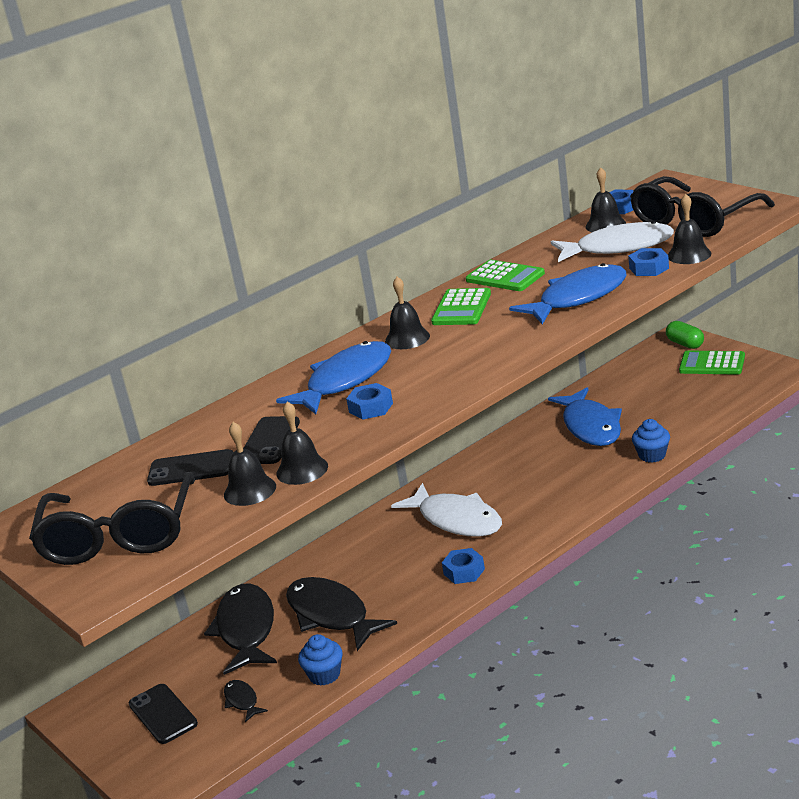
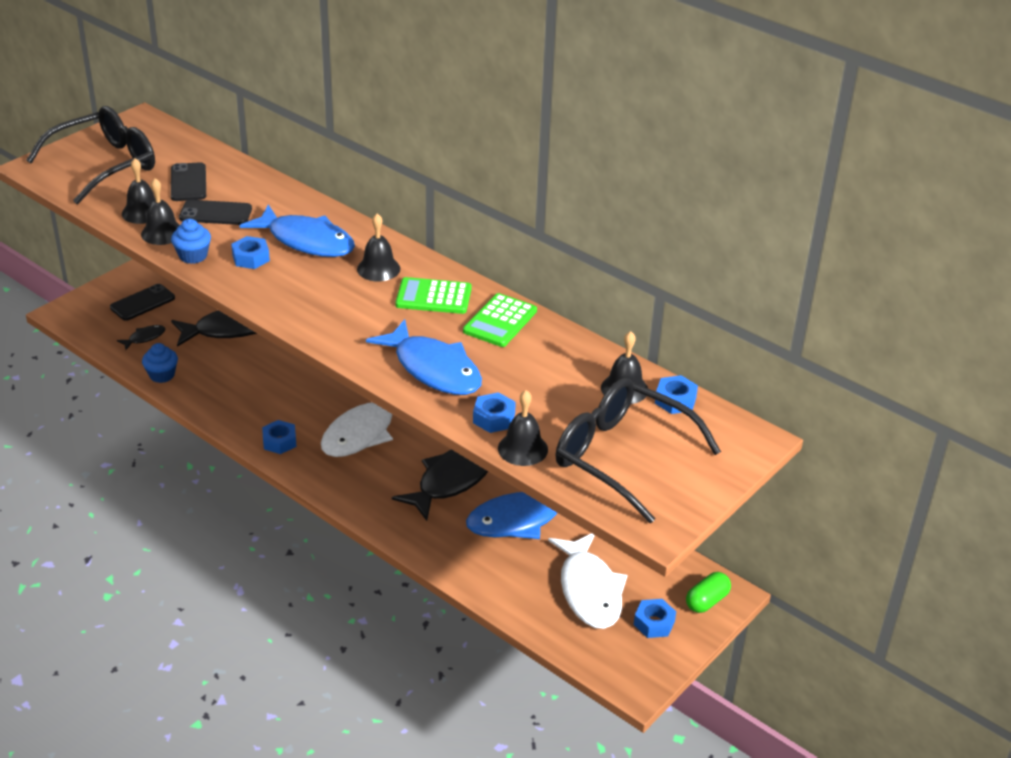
camera: 75 degrees right, 10 degrees up
black glasses [29,472,195,565] -> black glasses turned 150 degrees clockwise [26,106,155,204]
black fish [286,577,397,651] -> black fish moved to [392,450,488,521]
white fish [551,221,674,262] -> white fish moved to [548,533,627,629]
blue cupcake [632,419,670,463] -> blue cupcake moved to [171,219,211,264]
green calculator [679,351,745,375] -> blue nut [634,599,676,638]

